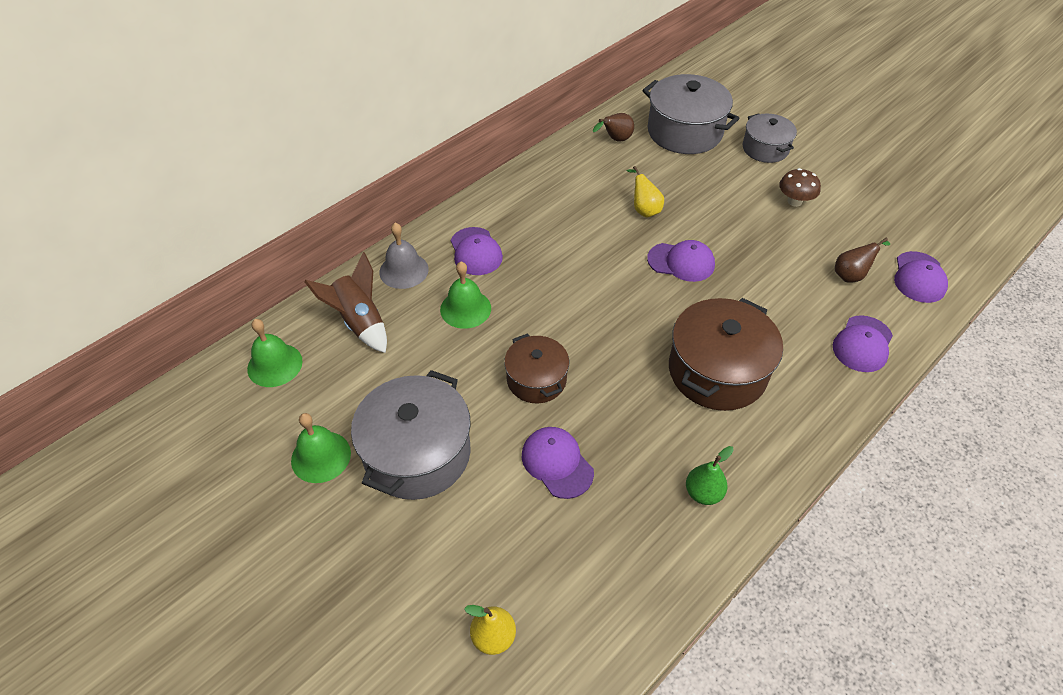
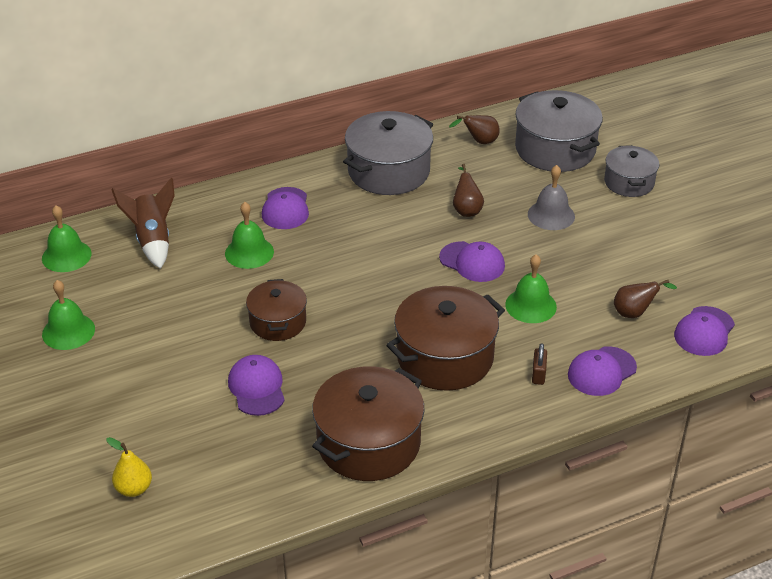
camera: 20 degrees right, 10 degrees down
grey pot [351,370,471,500] -> grey pot moved to [343,111,433,195]
grey bell [379,223,429,289] -> grey bell moved to [528,165,575,230]
yellow pear [626,166,664,218] -> brown pear [453,164,484,217]
green pear [686,446,734,505] -> brown pot [312,366,424,481]
brown mushroom [779,168,821,207] -> none
none -> green bell [505,254,557,323]
none -> brown padlock [532,343,547,385]

